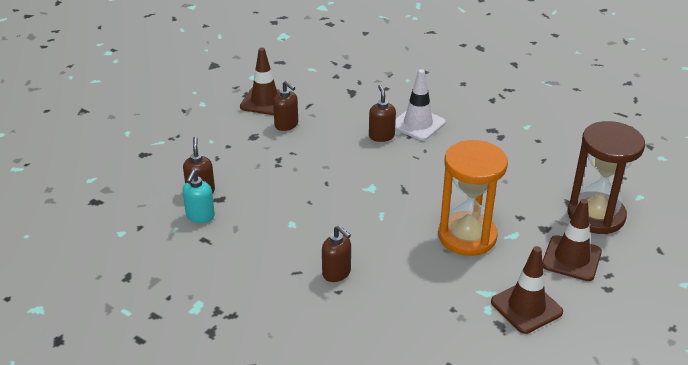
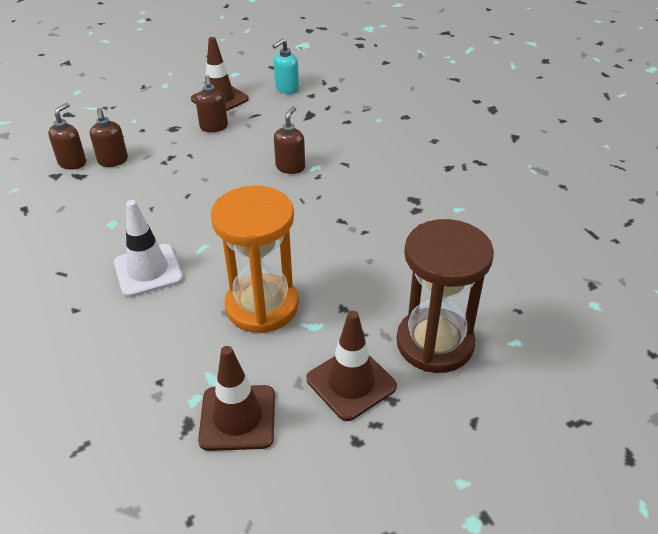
camera: 30 degrees right, 5 degrees up
turquoise soap dispenser [182,170,215,223] -> turquoise soap dispenser moved to [272,39,299,94]
brown soap dispenser [322,225,351,282] -> brown soap dispenser moved to [90,108,128,167]
white traffic cone [395,69,446,141] -> white traffic cone moved to [114,200,183,297]

